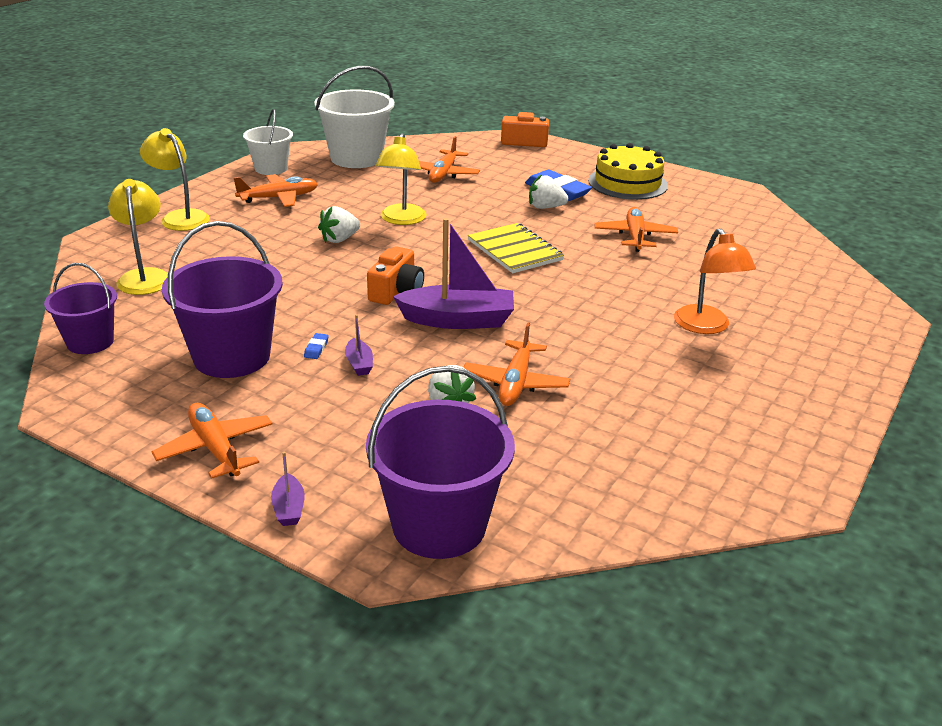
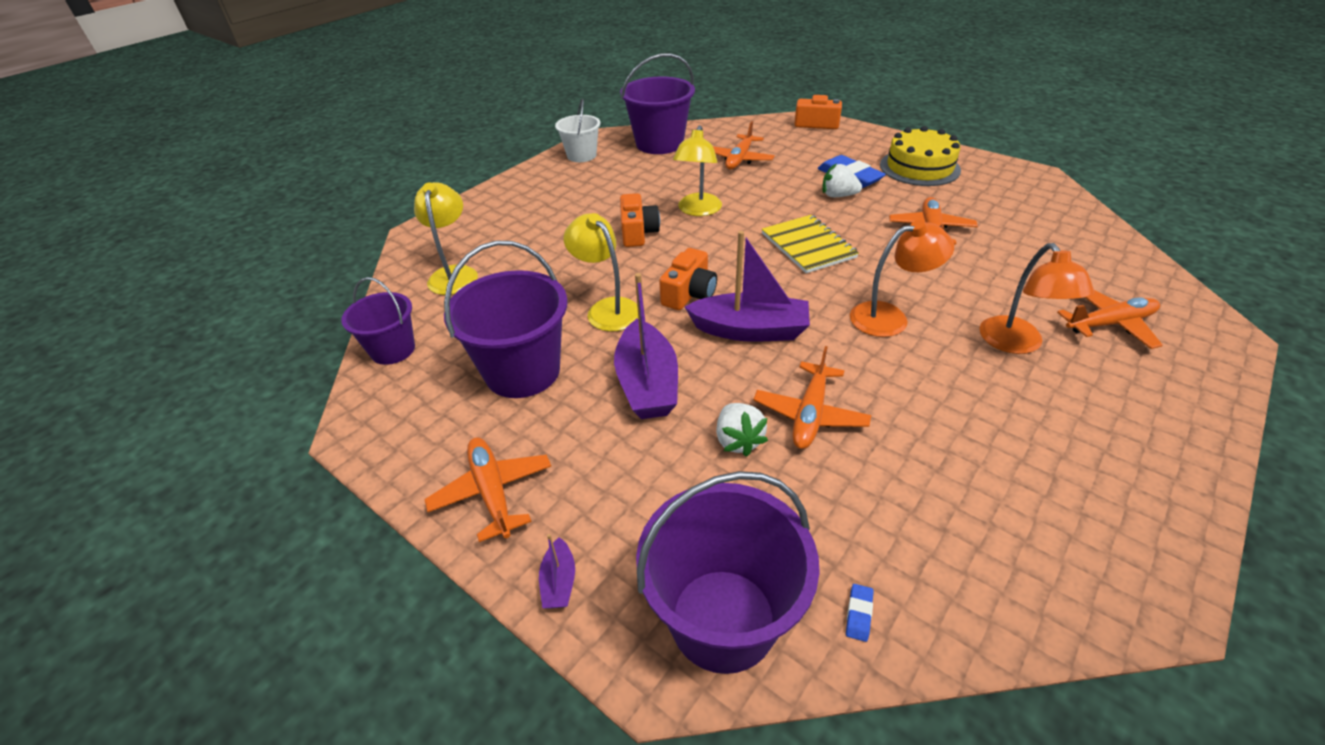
camera: 10 degrees right, 10 degrees up
yellow lamp [140,128,210,231] -> yellow lamp moved to [564,213,638,331]
orange plane [234,174,318,207] -> orange plane moved to [1057,290,1163,349]
blue eraser [304,333,329,359] -> blue eraser moved to [846,584,873,642]
white bucket [314,66,394,168] -> purple bucket [620,53,695,154]
white strawberry [318,206,360,243] -> orange camera [620,193,660,247]
purple boat [345,314,373,376] -> purple boat [614,273,678,419], size x2.25
none -> orange lamp [850,220,954,337]

